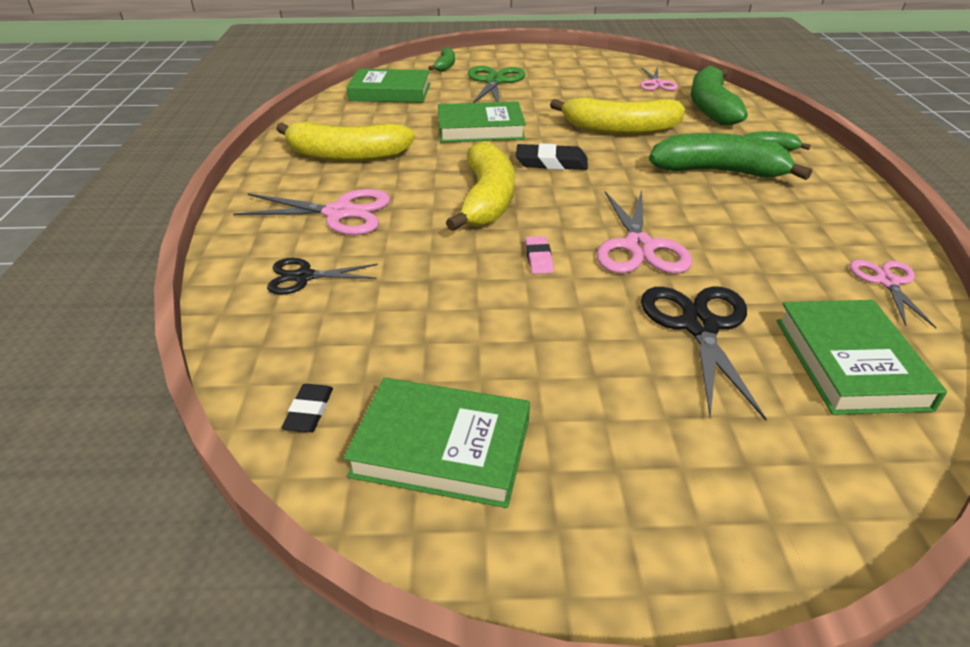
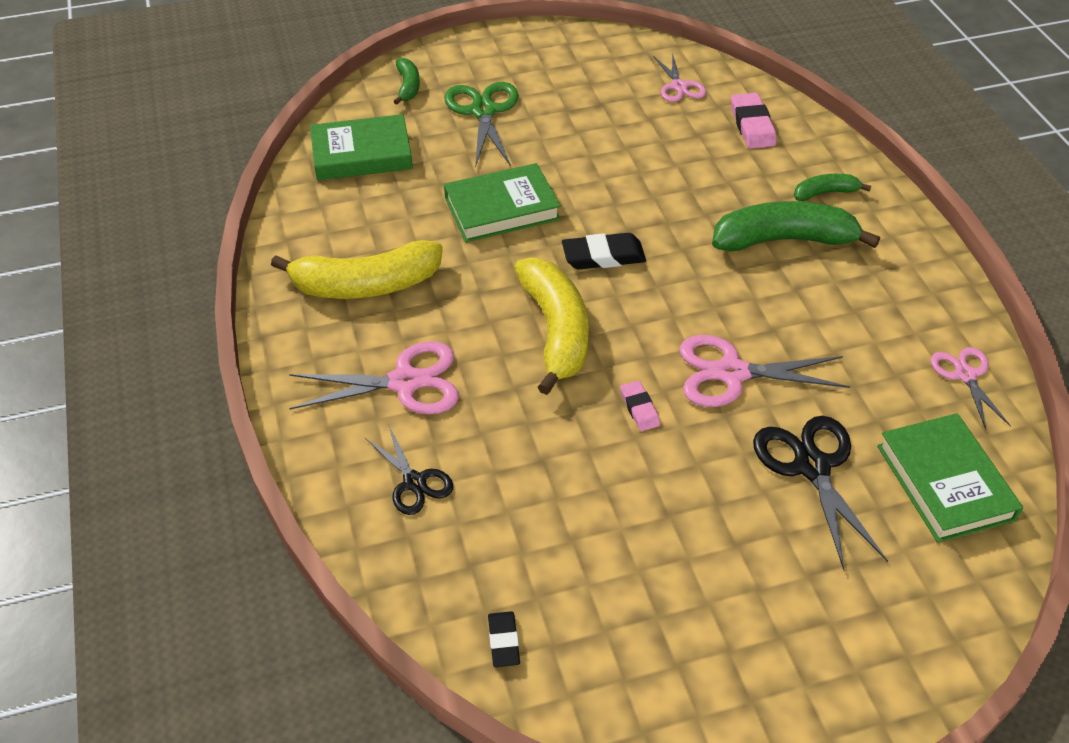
camera: 15 degrees left, 10 degrees up
black scissors [267,258,378,295] -> black scissors turned 105 degrees counterclockwise [365,426,454,515]
green book [343,378,530,508] -> none
yellow banana [550,97,685,135] -> none
pink scissors [596,190,692,273] -> pink scissors turned 105 degrees clockwise [680,335,850,407]
green banana [691,66,748,126] -> pink eraser [731,93,776,148]

